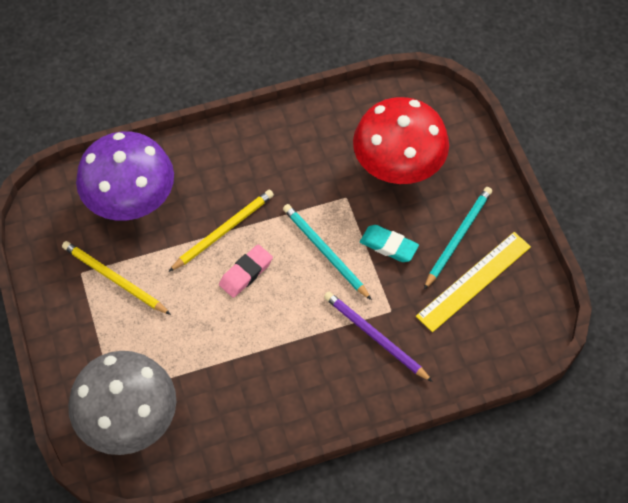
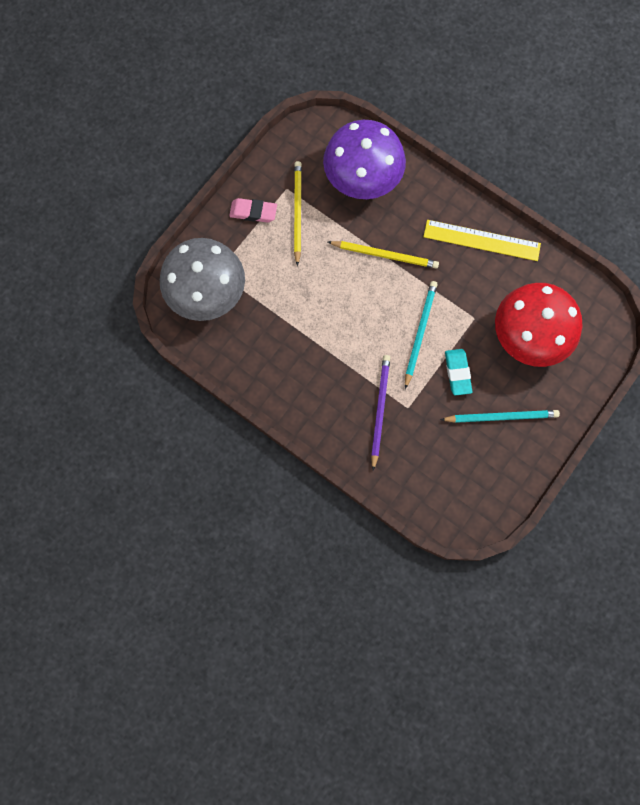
camera: 55 degrees right, 15 degrees up
pink eraser [219,244,273,298] -> pink eraser moved to [229,198,277,223]
yellow ruler [416,232,531,332] -> yellow ruler moved to [423,220,541,261]

